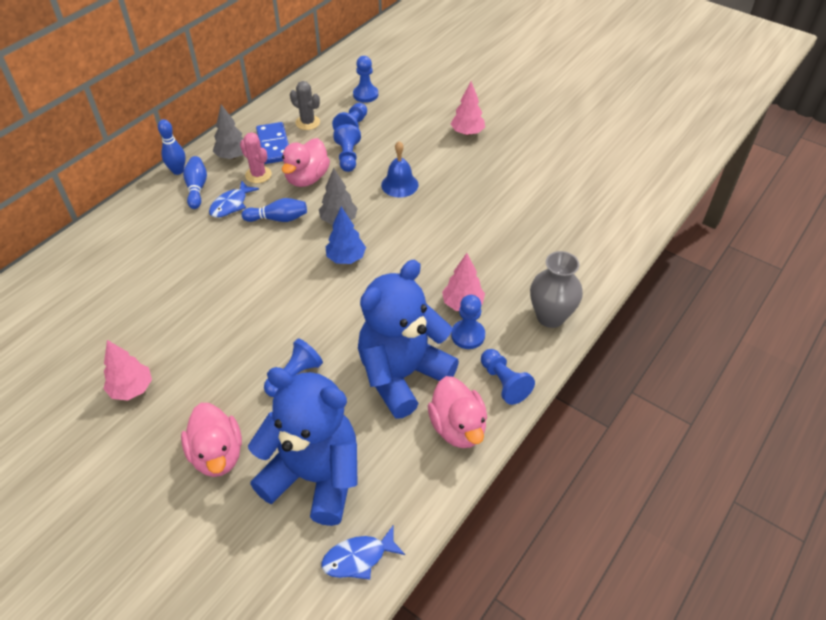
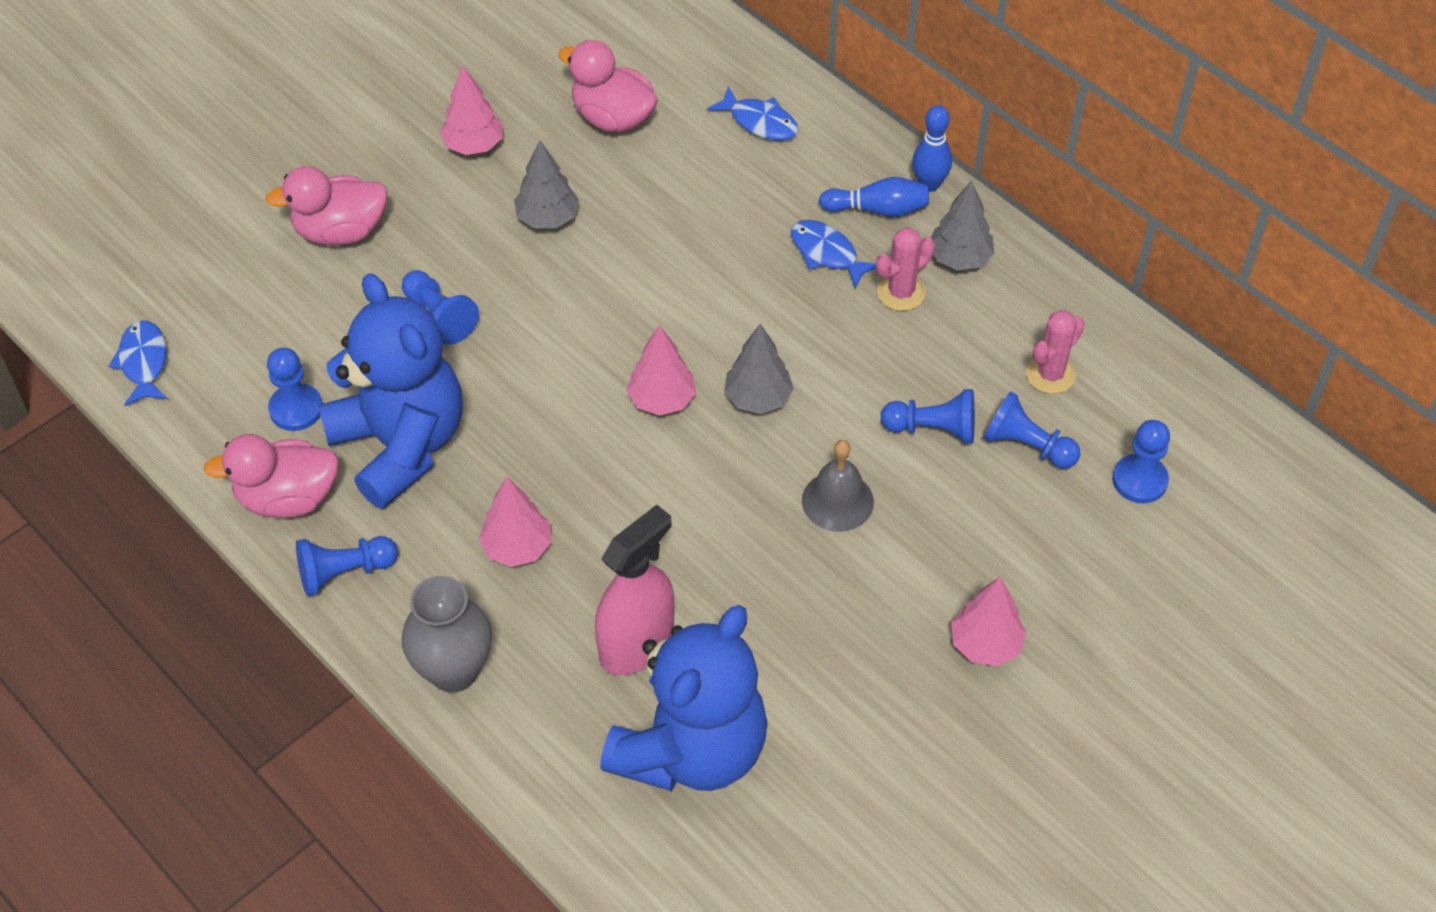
camera: 100 degrees right, 5 degrees up
blue bowling pin [242,198,307,222] -> none
blue teddy bear [248,367,358,526] -> blue teddy bear moved to [600,605,768,791]
blue domino [256,122,289,164] -> none
pink duck [282,138,330,187] -> pink duck moved to [558,40,658,133]
grey cactus [290,81,320,130] -> pink cactus [1026,310,1084,394]
blue tree [326,206,366,264] -> pink tree [627,325,696,416]
blue bell [381,141,419,198] -> grey bell [802,440,874,532]
blue pawn [451,295,485,349] -> blue pawn moved to [267,348,323,431]
none -> grey tree [514,140,579,228]
none -> pink spray bottle [595,505,674,675]
none -> blue fish [707,86,798,141]

